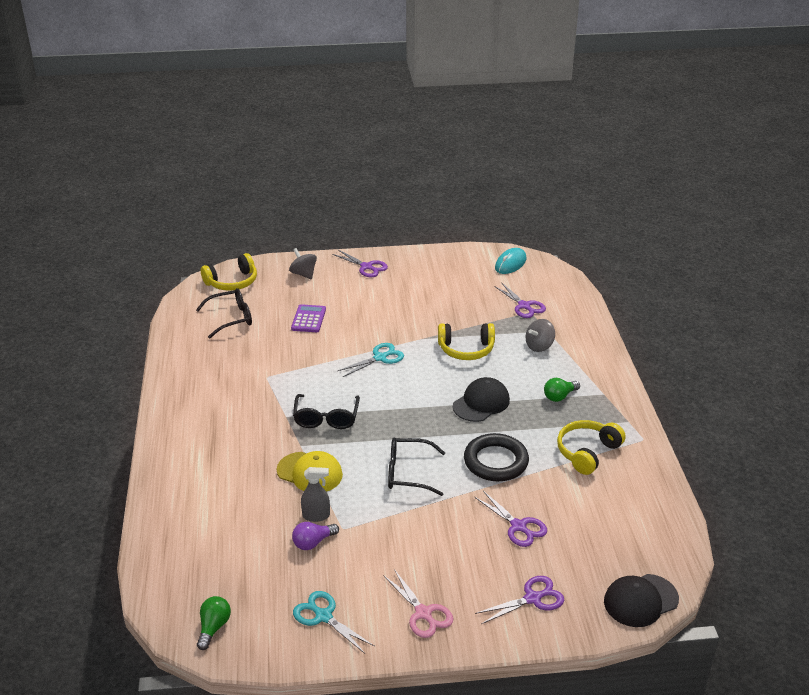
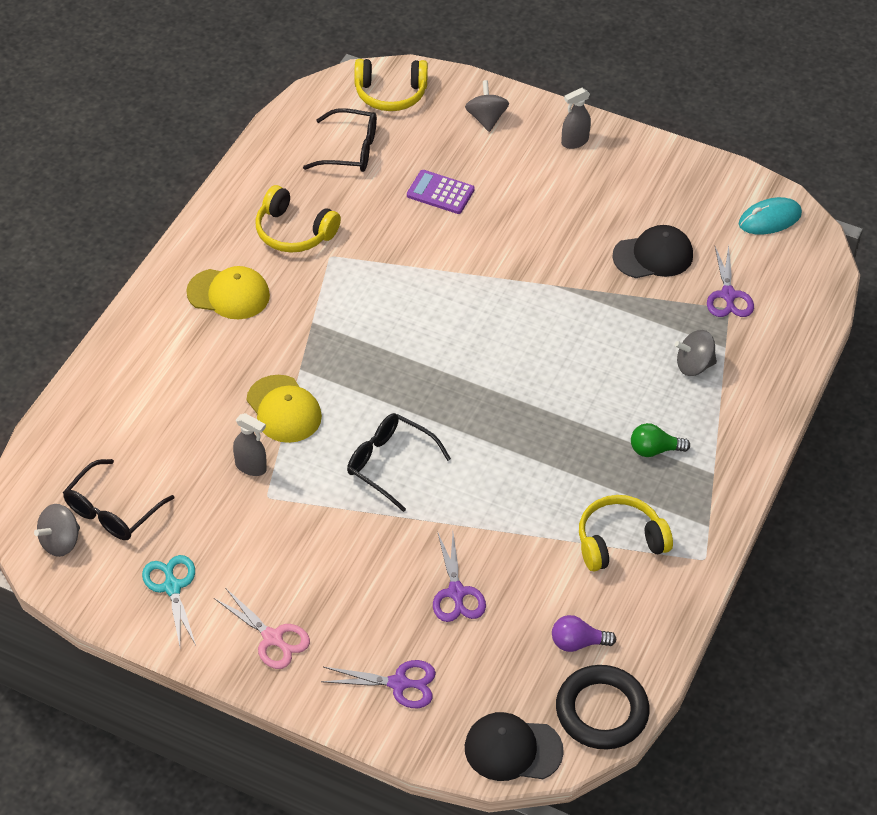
camera: 30 degrees right, 15 degrees up
green light bulb [197,596,231,650] -> grey spinning top [34,504,80,557]
purple calculator [291,304,326,332] -> purple calculator turned 105 degrees counterclockwise [407,170,475,214]
purple light bulb [292,522,339,550] -> purple light bulb moved to [552,615,616,652]
black glasses [293,394,360,429] -> black glasses moved to [63,459,174,540]
purple scissors [332,250,388,277] -> grey spray bottle [561,88,591,149]
turquoise scissors [338,343,404,377] -> none
pink scissors [383,569,453,638] -> pink scissors turned 45 degrees counterclockwise [214,588,310,669]
yellow headphones [438,323,495,360] -> yellow headphones moved to [255,185,341,253]
black cap [453,377,510,422] -> black cap moved to [612,225,693,278]
black ring [464,433,529,481] -> black ring moved to [556,665,650,750]
none -> yellow cap [186,266,270,319]

